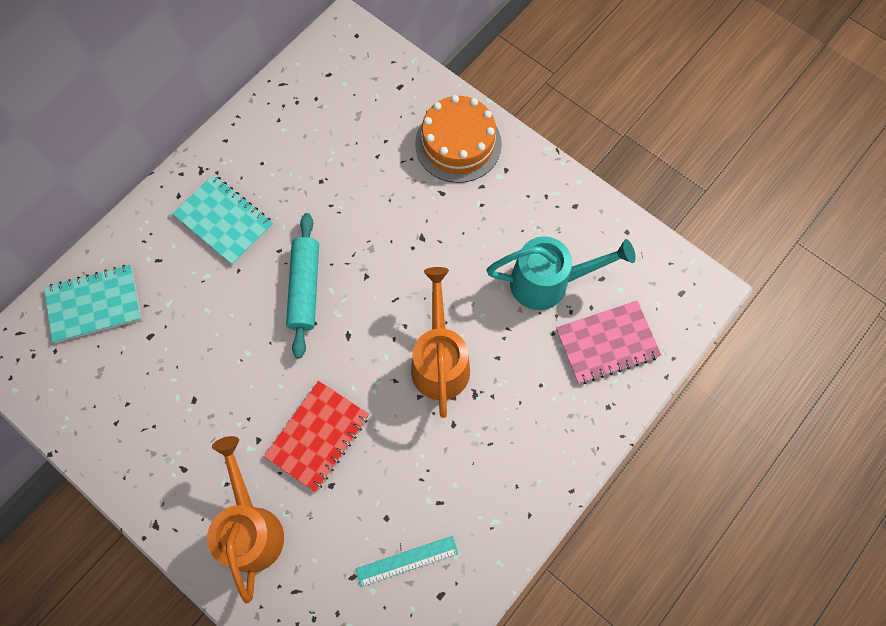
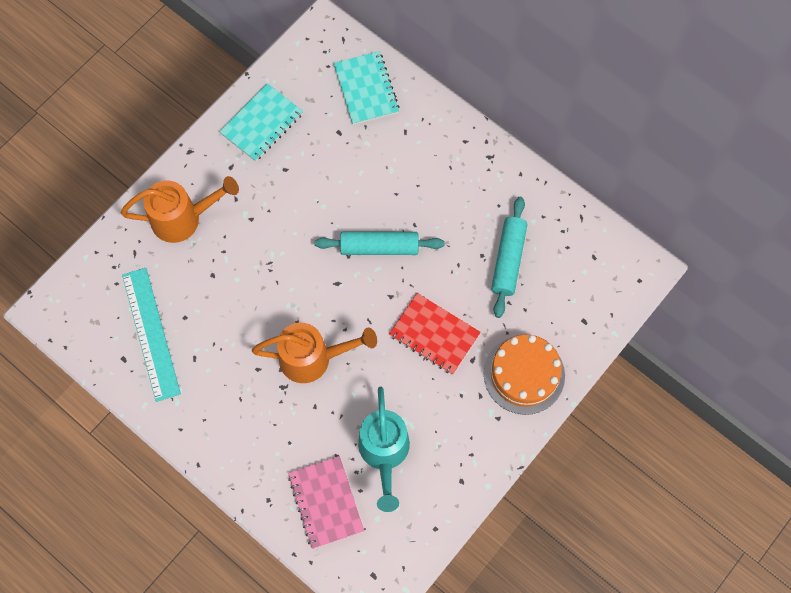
camera: 90 degrees right, 0 degrees up
turquoise notebook [172,174,273,265] -> turquoise notebook moved to [219,83,303,162]
red notebook [264,381,369,492] -> red notebook moved to [389,293,481,375]
turquoise ruler [355,536,459,587] -> turquoise ruler [122,268,181,402], size x1.73
none -> turquoise rolling pin [491,197,527,318]

